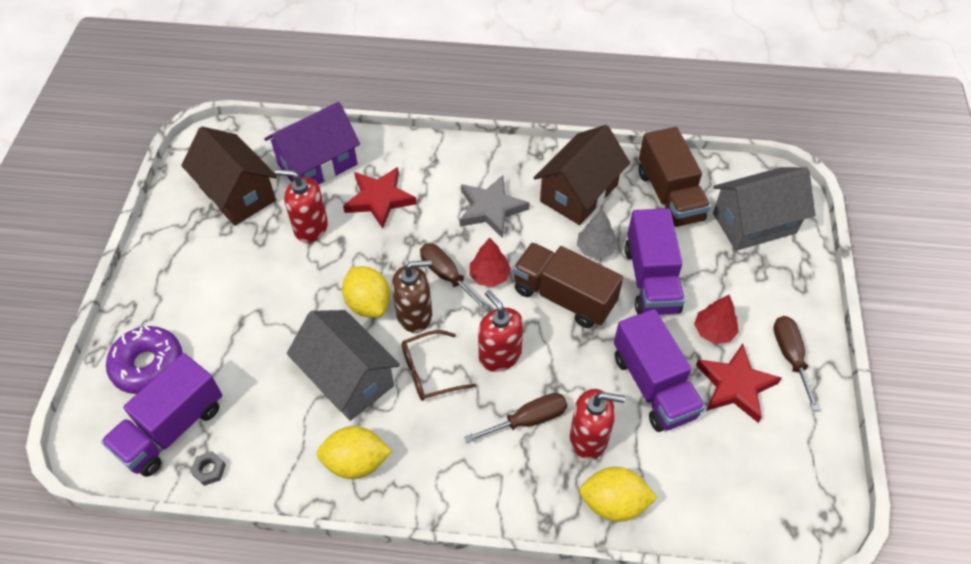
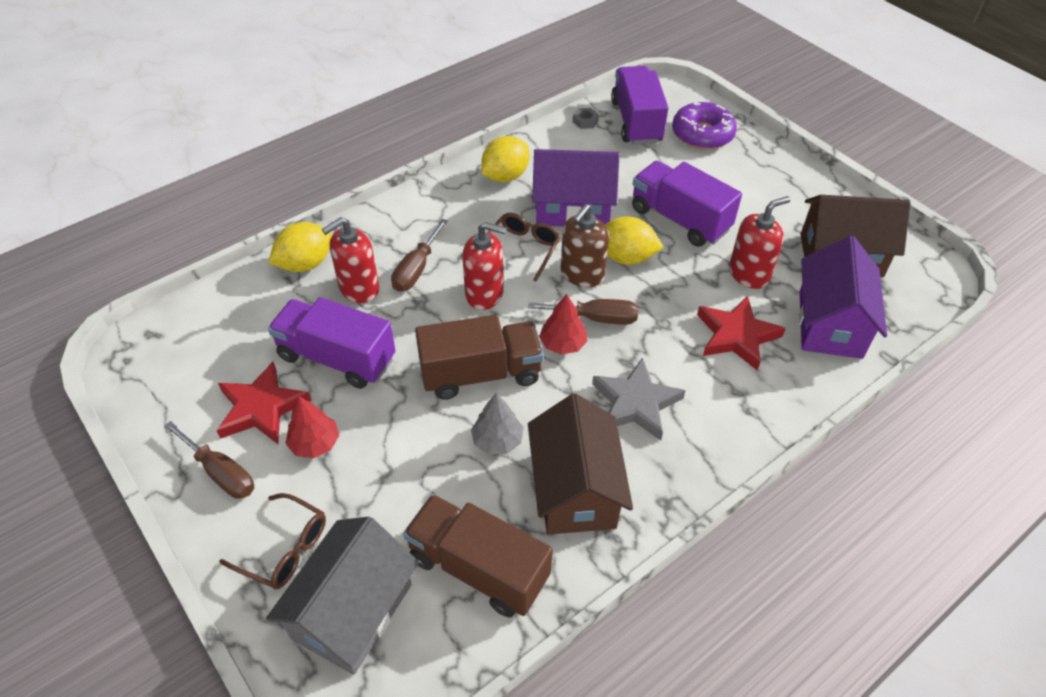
camera: 135 degrees right, 5 degrees down
grey house [287,310,400,421] -> purple house [532,149,619,227]
purple truck [625,208,685,315] -> purple truck moved to [632,161,742,247]
none -> brown glasses [219,493,326,589]

